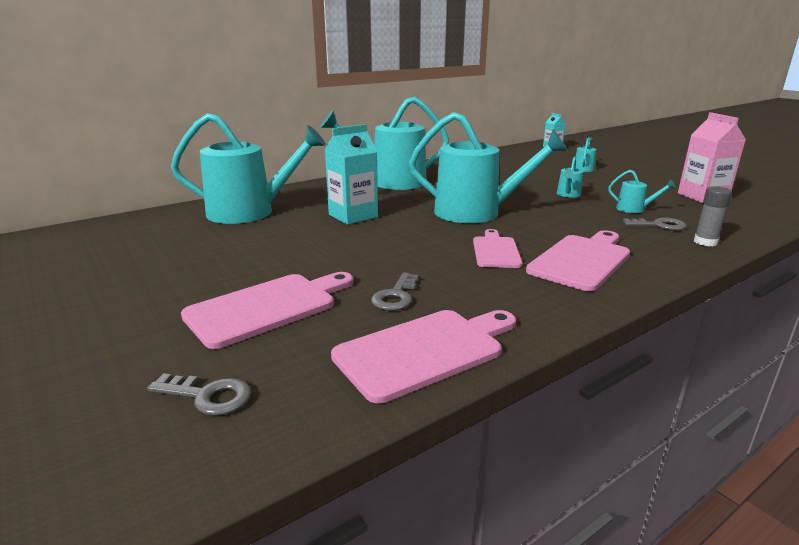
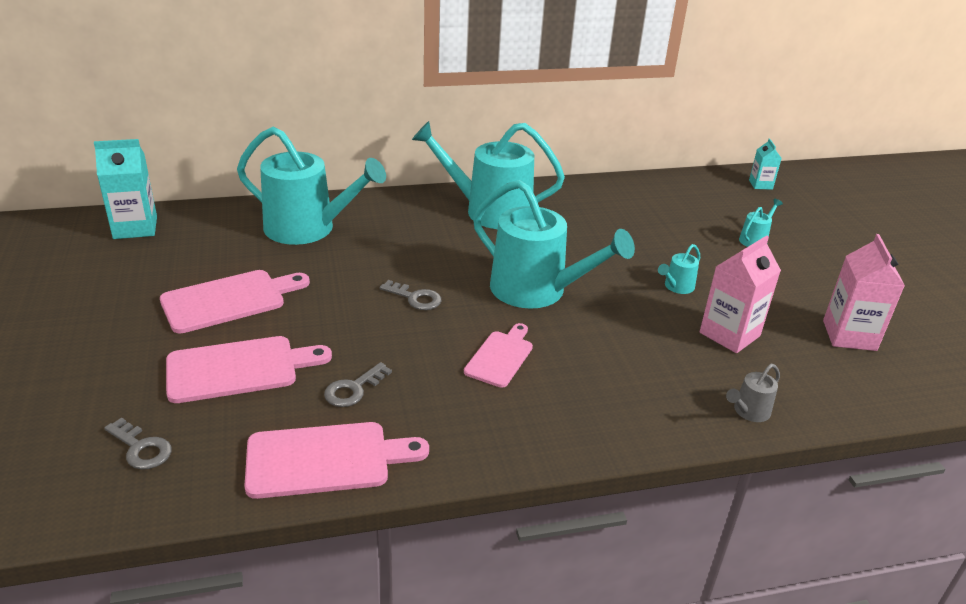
camera: 20 degrees right, 10 degrees up
turquoise carton [325,124,378,225] -> turquoise carton moved to [94,139,157,239]
pink cutting board [526,230,630,291] -> pink cutting board moved to [160,270,310,334]
turquoise watering can [608,170,676,213] -> pink carton [700,235,781,353]
grey key [623,218,686,230] -> grey key moved to [380,280,441,310]
grey glue stick [694,186,732,246] -> grey watering can [726,364,780,422]

